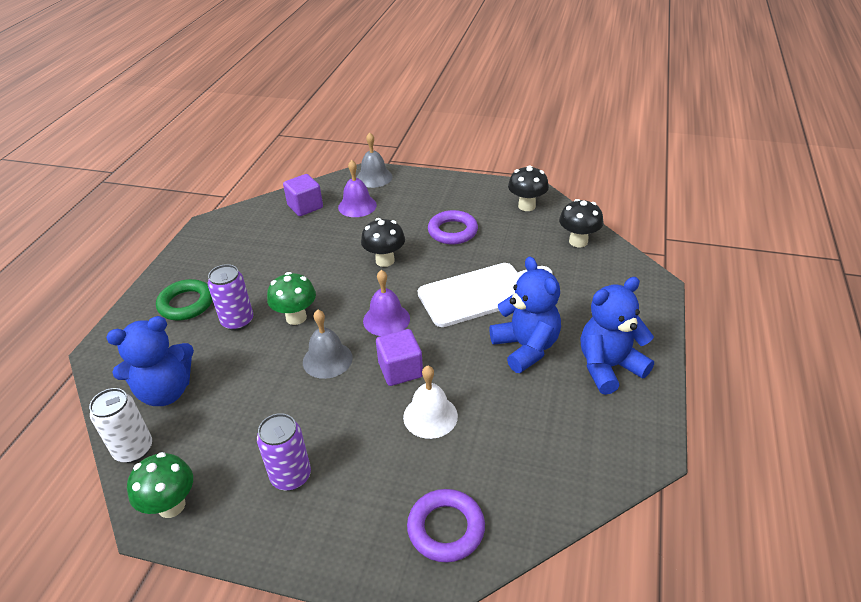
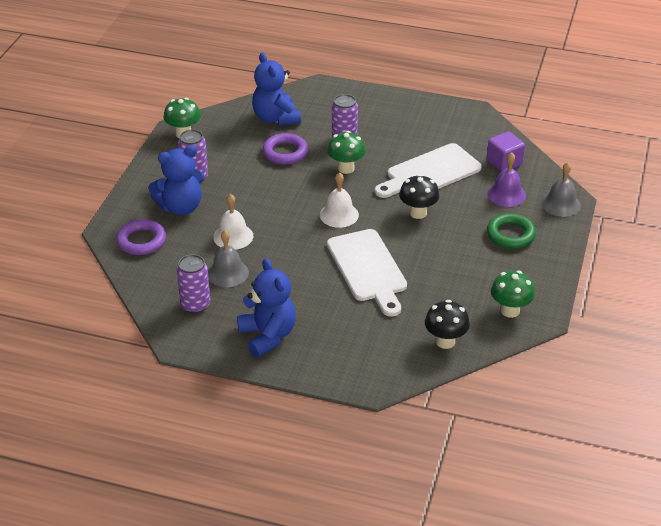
camera: 90 degrees right, 0 degrees up
white can [89,388,152,463] -> none
green ring [156,279,213,321] -> green ring moved to [487,213,536,249]
grey bell [303,310,353,379] -> grey bell moved to [208,230,249,287]
purple bell [363,270,410,336] -> white bell [320,172,359,228]
purple cube [376,329,423,386] -> none
purple ring [428,210,478,244] -> purple ring moved to [262,133,308,164]
blue teddy bear [489,256,561,373] -> blue teddy bear moved to [148,145,204,215]
black mushroom [508,165,549,211] -> green mushroom [491,270,535,318]
none -> purple can [177,254,210,313]
none -> white cutting board [375,143,482,198]

